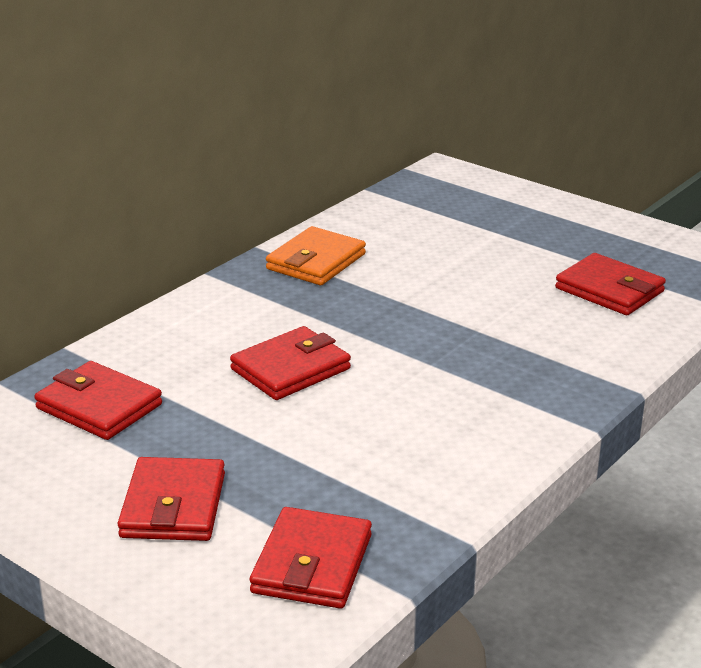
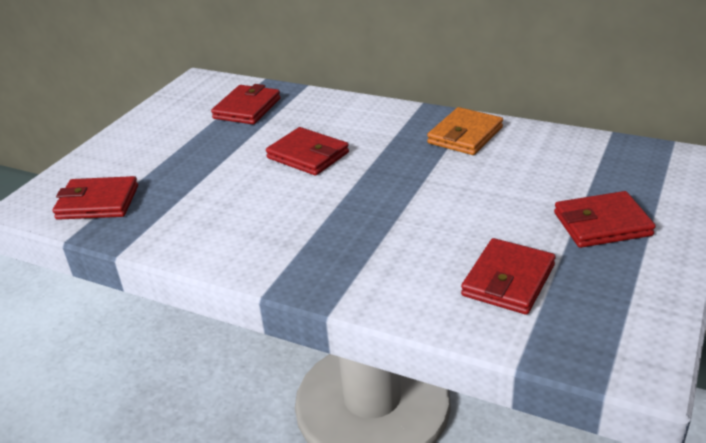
camera: 80 degrees right, 5 degrees up
red wallet [117,457,225,541] -> red wallet moved to [554,191,656,248]
orange wallet [266,226,366,285] -> orange wallet turned 75 degrees counterclockwise [427,107,503,155]

